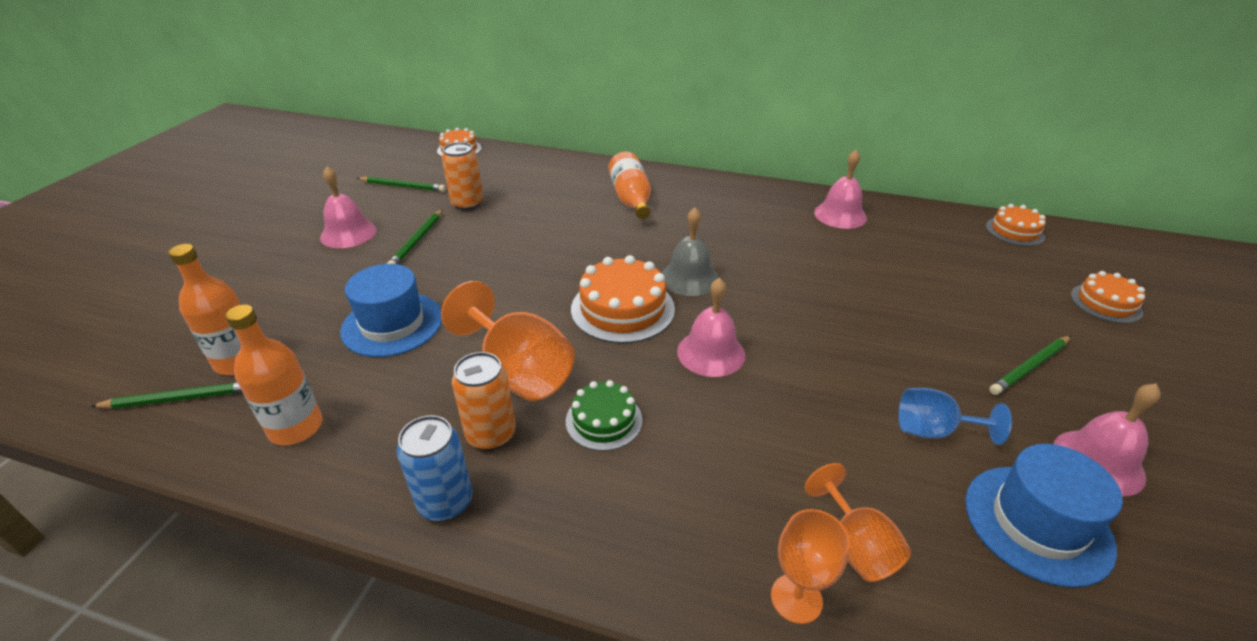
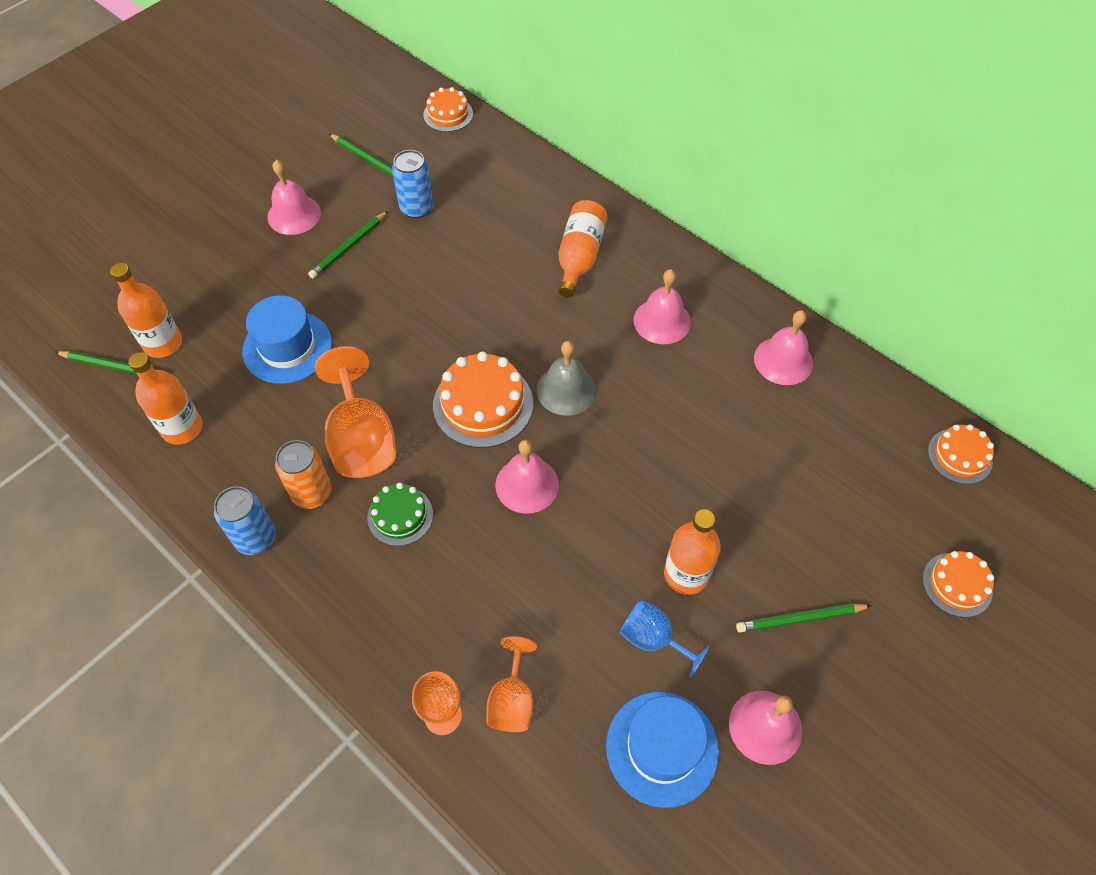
camera: 25 degrees right, 20 degrees up
orange can [442,142,483,210] -> blue can [392,150,433,219]
none -> pink bell [633,269,691,344]
none -> orange bottle [664,510,721,595]

